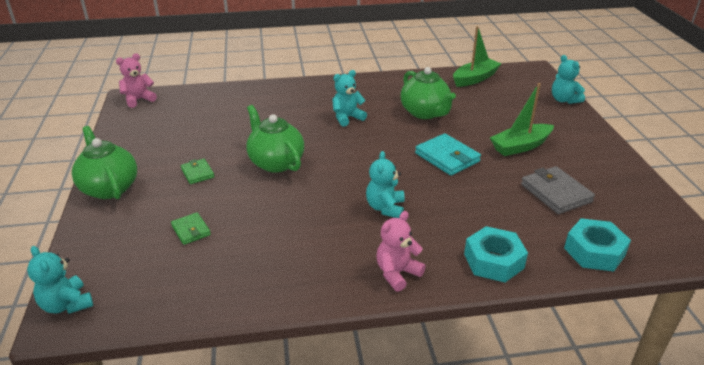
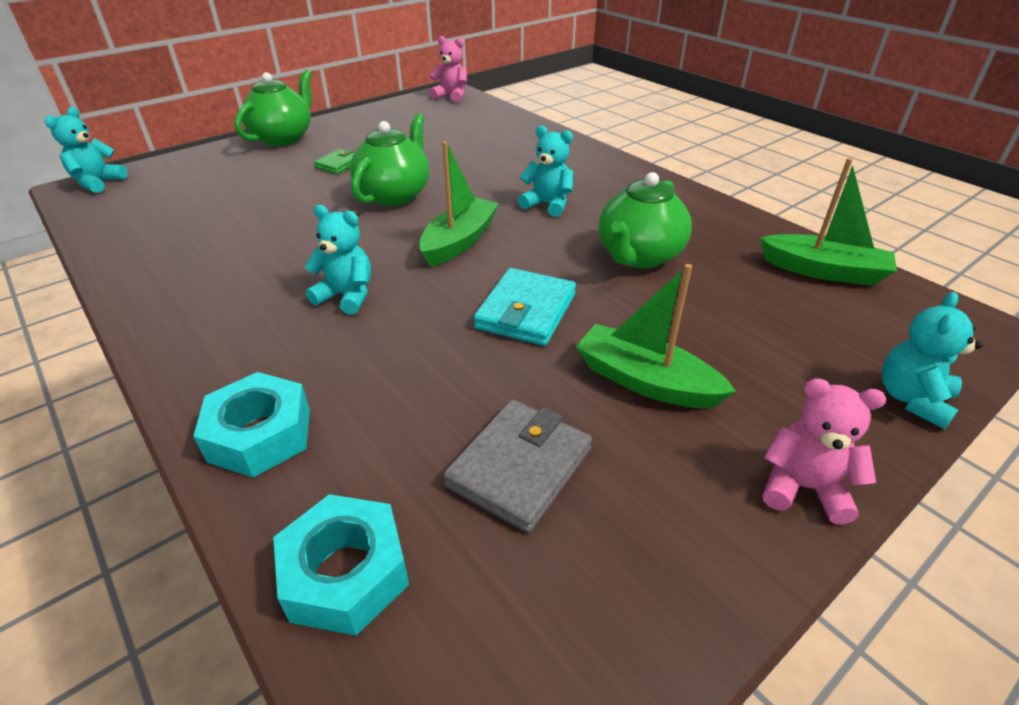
camera: 60 degrees right, 5 degrees up
green wallet [171,212,211,245] -> none
turquoise teddy bear [366,151,405,218] -> turquoise teddy bear turned 45 degrees clockwise [305,205,371,315]
pink teddy bear [376,211,426,292] -> pink teddy bear moved to [763,378,886,524]
none -> green boat [419,141,499,267]

